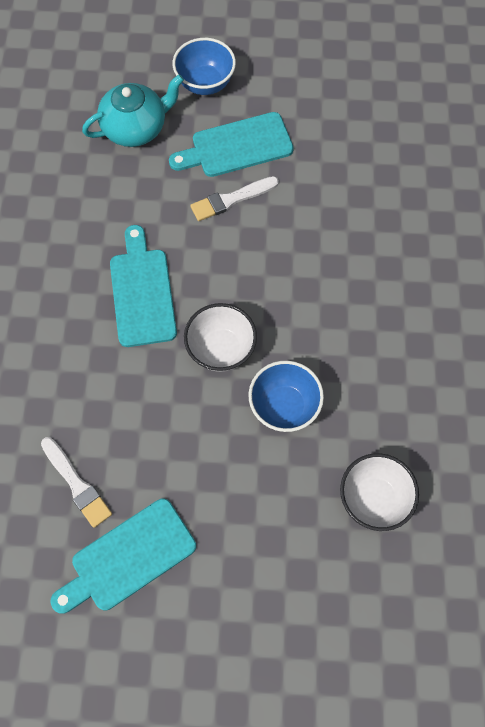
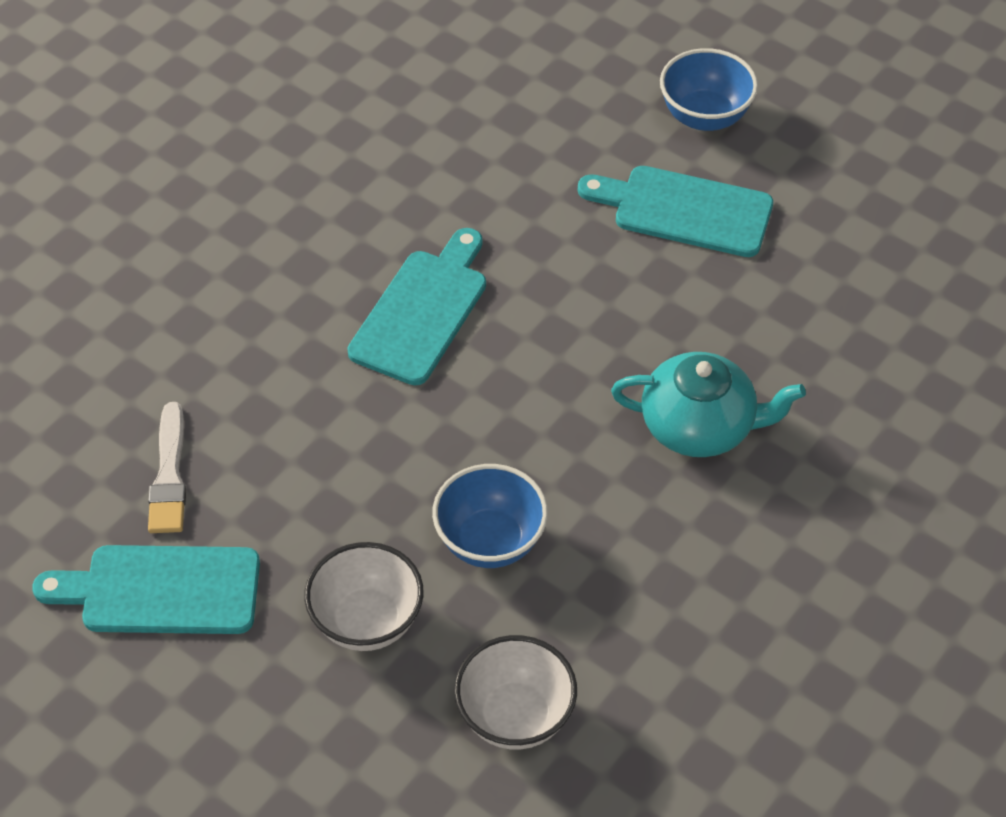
camera: 35 degrees right, 15 degrees down
turquoise teapot [82,74,184,147] -> turquoise teapot moved to [611,352,806,457]
white bowl [184,303,257,372] -> white bowl moved to [304,542,424,651]
white brush [190,176,279,221] -> none

